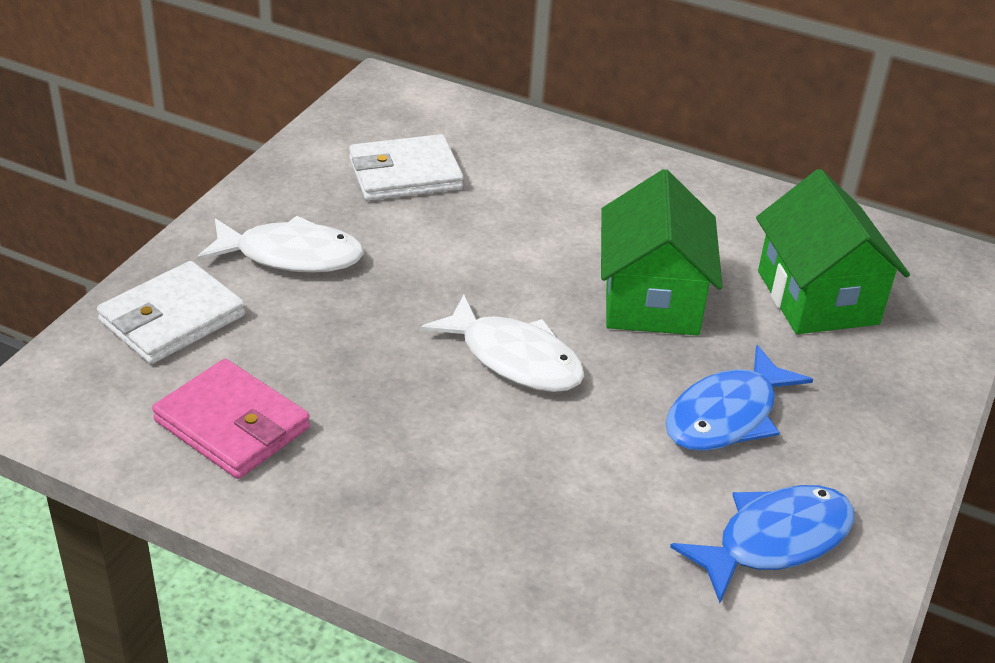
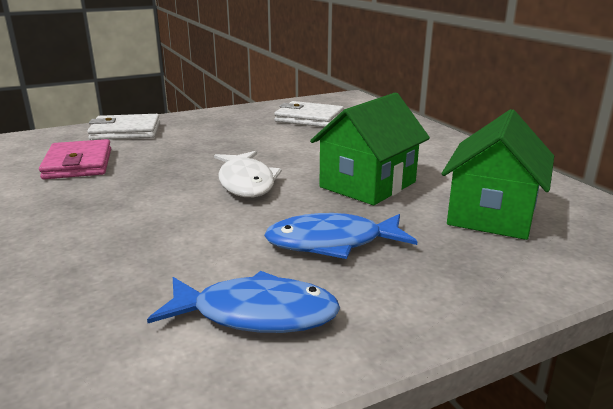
camera: 40 degrees right, 15 degrees down
white fish [197,216,364,273] -> none

